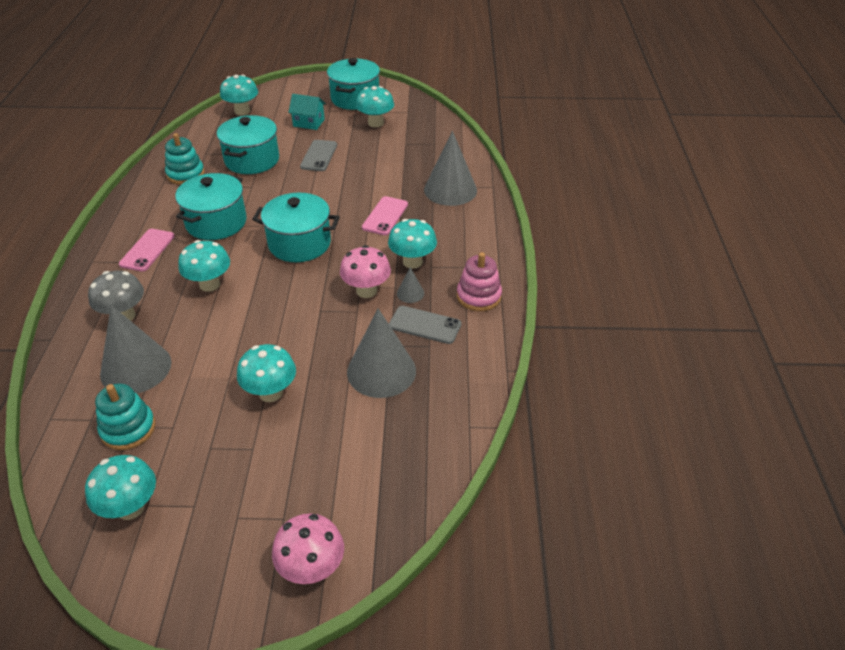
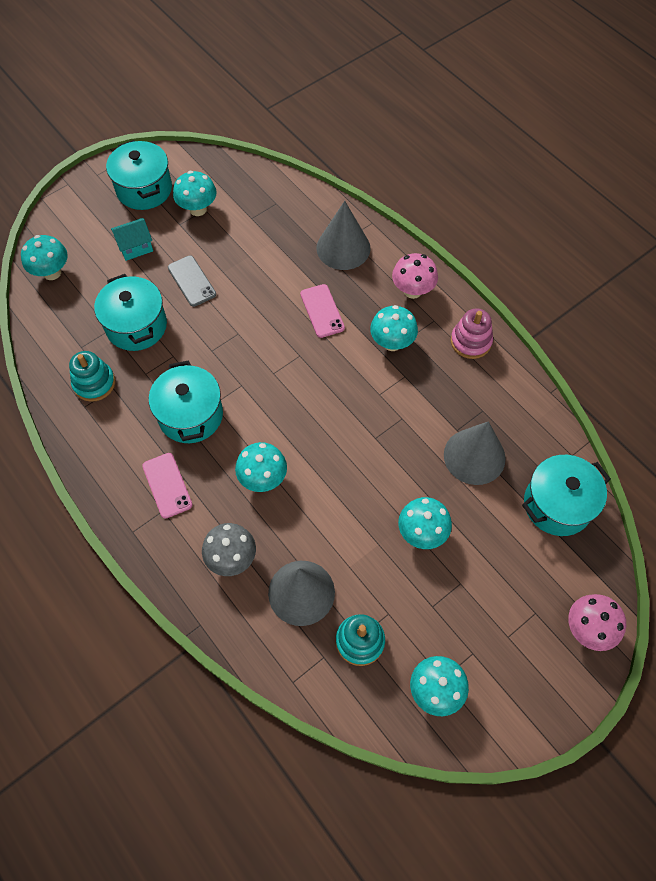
camera: 40 degrees left, 20 degrees up
turquoise pot [252,193,340,262] -> turquoise pot moved to [522,455,611,536]
pink mushroom [340,245,391,298] -> pink mushroom moved to [392,253,438,299]
grey phone [389,306,461,344] -> none
grey cone [397,267,424,303] -> none

